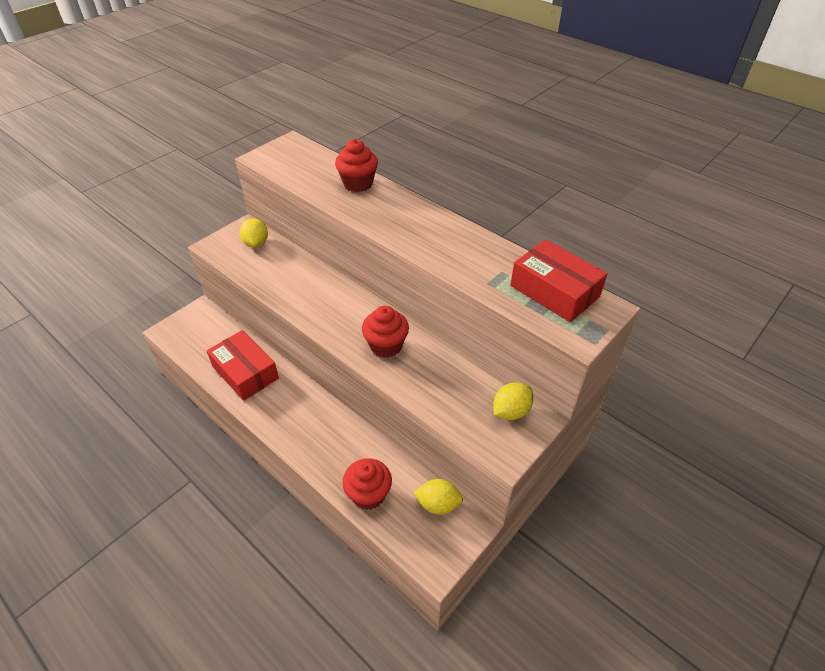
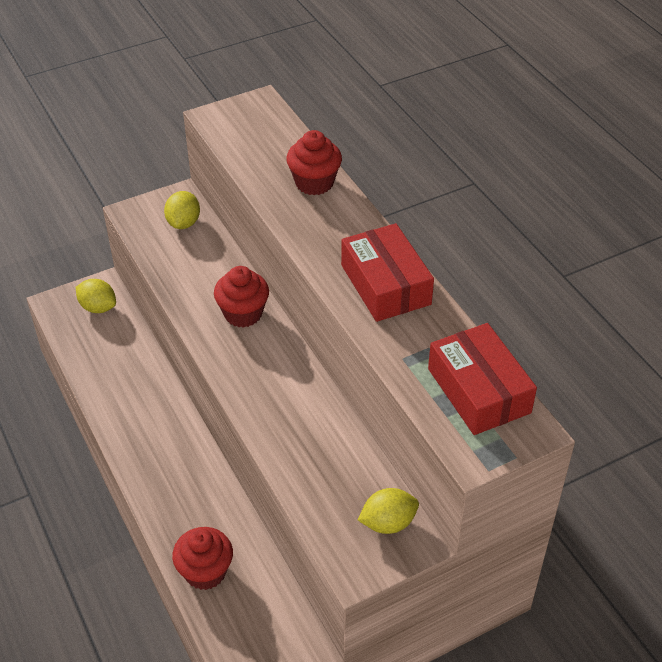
camera: 20 degrees right, 0 degrees up
red box [207,330,279,401] -> red box moved to [341,223,434,322]
red cupcake [362,306,409,358] -> red cupcake moved to [214,266,269,328]
yellow lemon [414,479,463,515] -> yellow lemon moved to [76,279,116,313]

